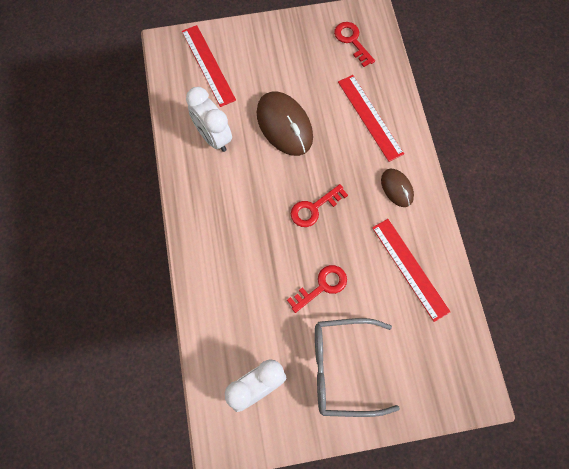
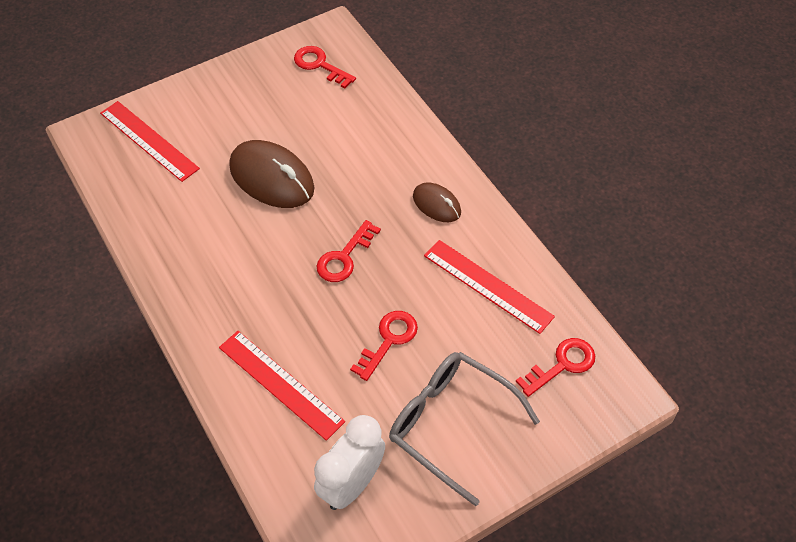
camera: 20 degrees left, 15 degrees down
white clock [186,87,232,152] -> none
grey glasses [315,318,400,417] -> grey glasses turned 60 degrees clockwise [389,352,540,506]
red ruler [338,75,404,162] -> red ruler moved to [219,331,345,441]
none -> red key [516,338,595,397]

